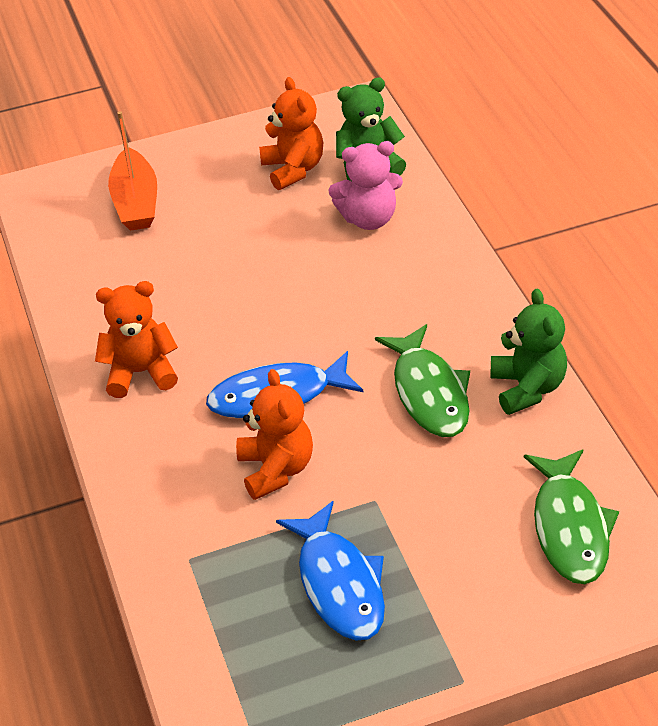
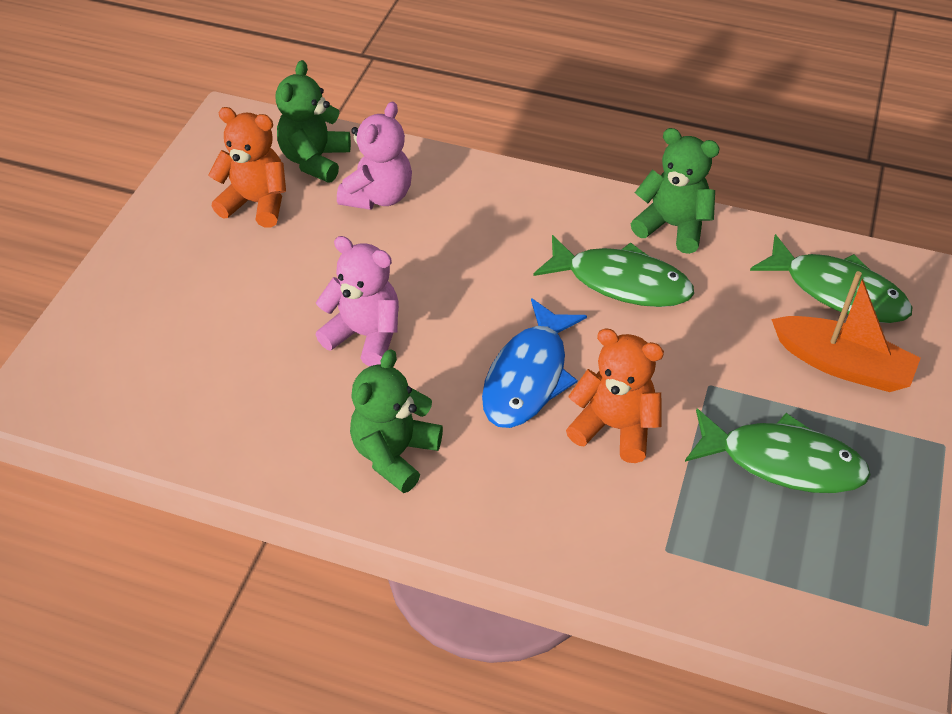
camera: 55 degrees left, 5 degrees up
orange teddy bear [95,281,178,398] -> green teddy bear [350,349,443,493]
orange boat [108,111,157,231] -> orange boat moved to [771,271,921,392]
blue fish [276,501,385,641] -> green fish [685,409,871,493]
none -> pink teddy bear [316,236,399,367]

